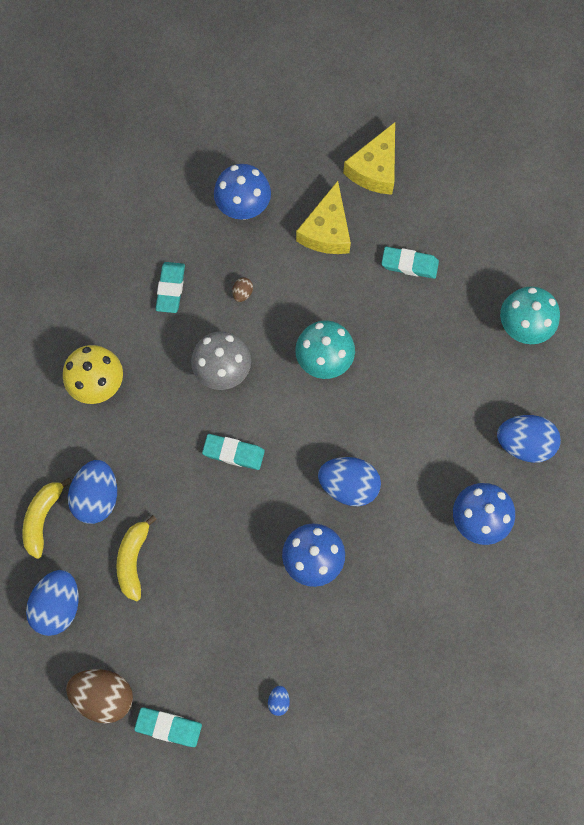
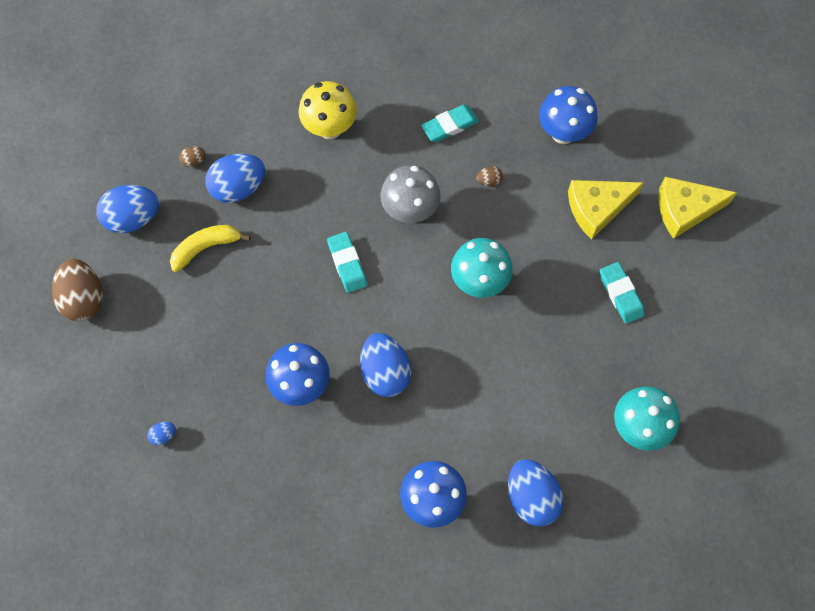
camera: 55 degrees right, 5 degrees down
yellow banana [22,478,72,559] -> brown egg [180,146,206,167]
turquoise eraser [134,707,202,747] -> none

